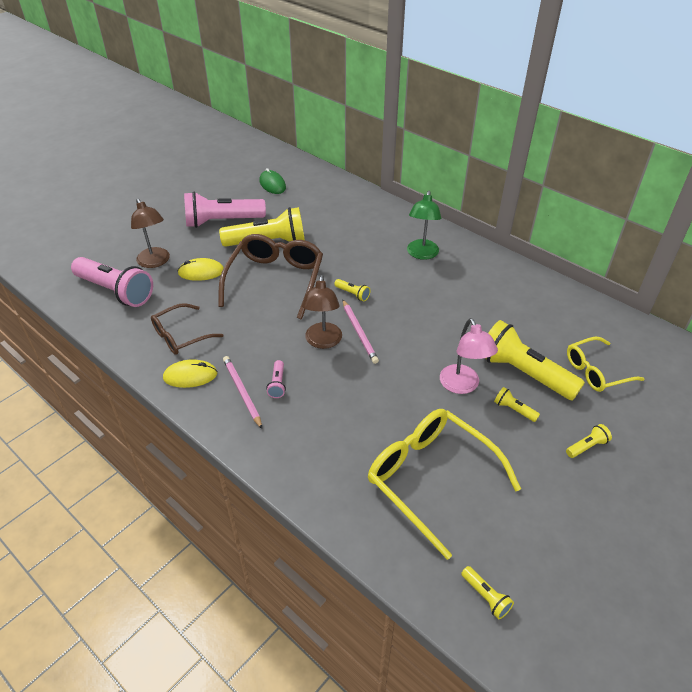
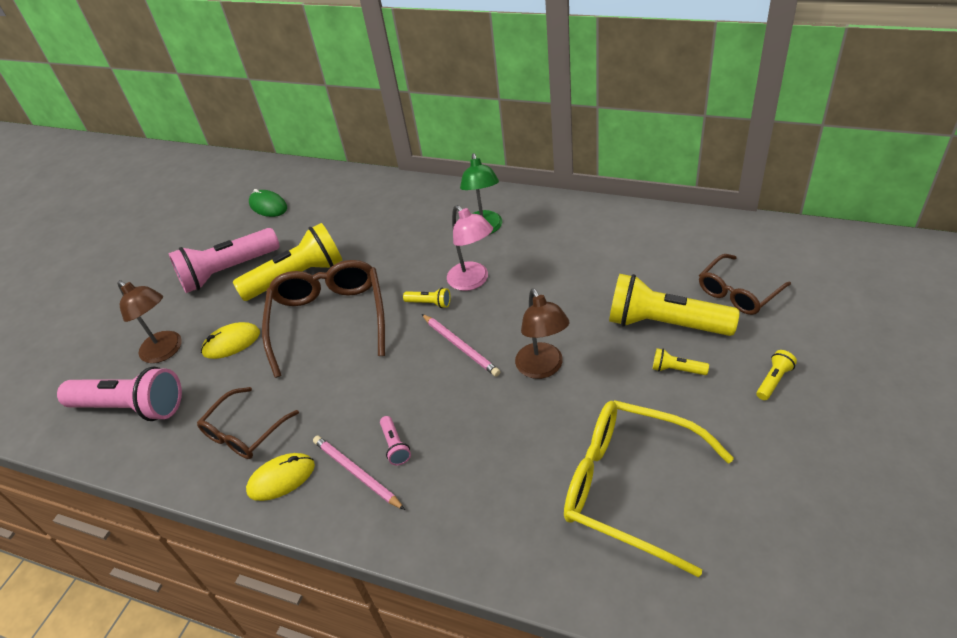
camera: 15 degrees left, 0 degrees up
brown lamp [302,275,342,349] -> brown lamp moved to [515,288,569,379]
pink lamp [440,318,498,394] -> pink lamp moved to [447,205,493,291]
yellow flashlight [461,566,514,619] -> none
yellow glasses [567,337,644,392] -> brown glasses [699,254,791,315]

